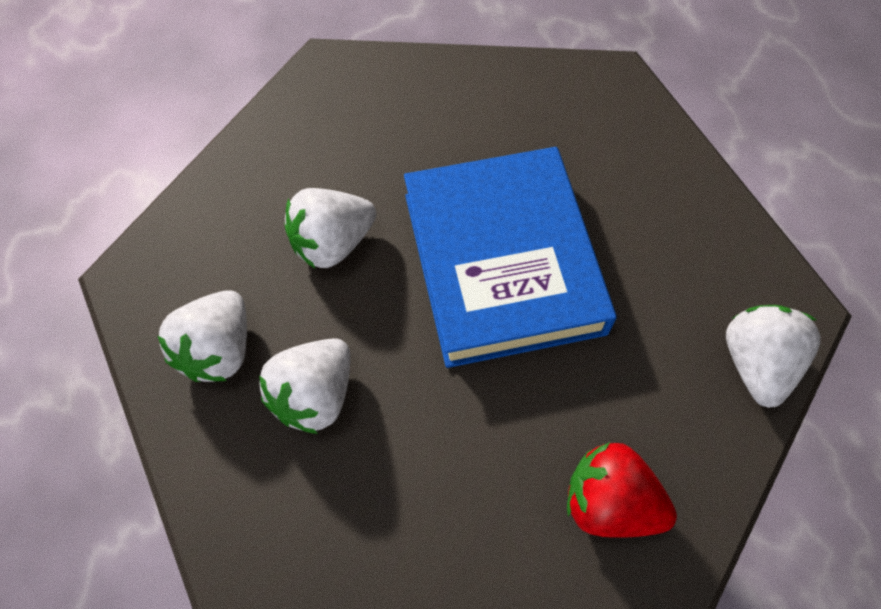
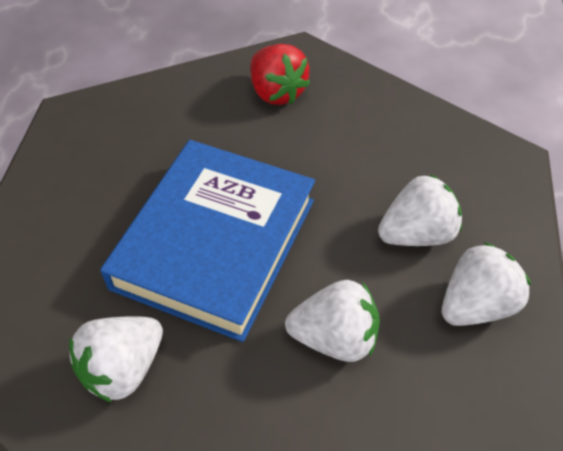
camera: 145 degrees left, 10 degrees down
white strawberry [726,305,821,408] -> white strawberry moved to [69,316,163,403]

